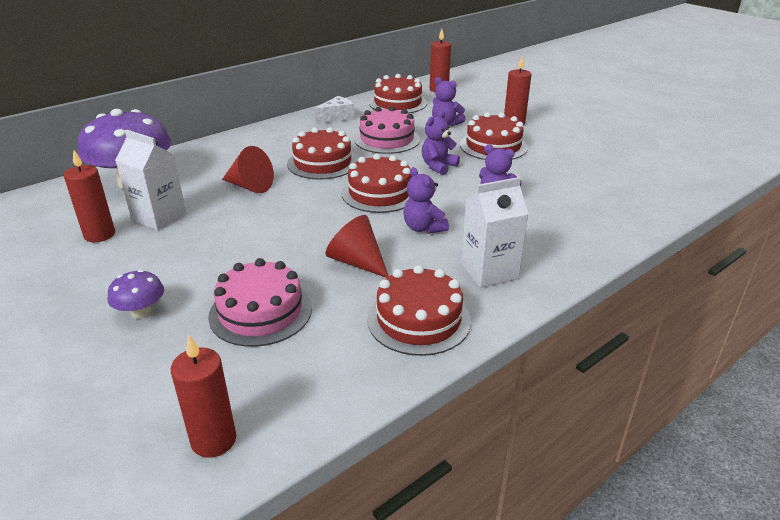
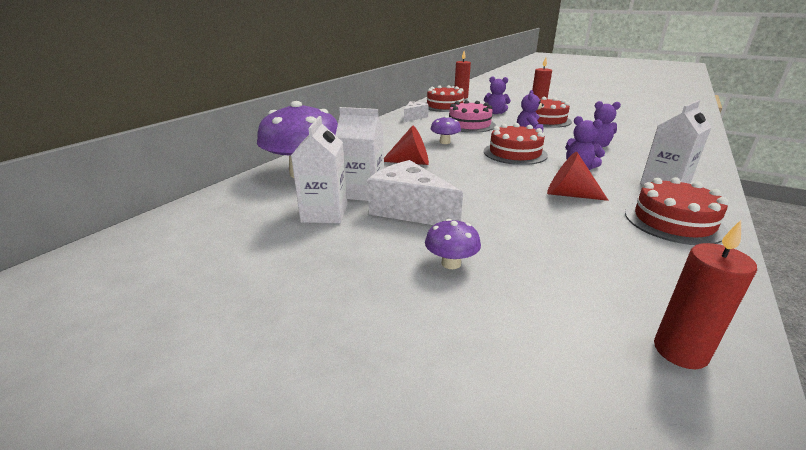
camera: 20 degrees left, 5 degrees down
red candle [64,149,115,242] -> white carton [291,116,347,223]
pink cake [208,258,312,347] -> none
red cake [287,127,358,180] -> purple mushroom [430,116,461,144]
none -> white cheese [367,160,463,225]

